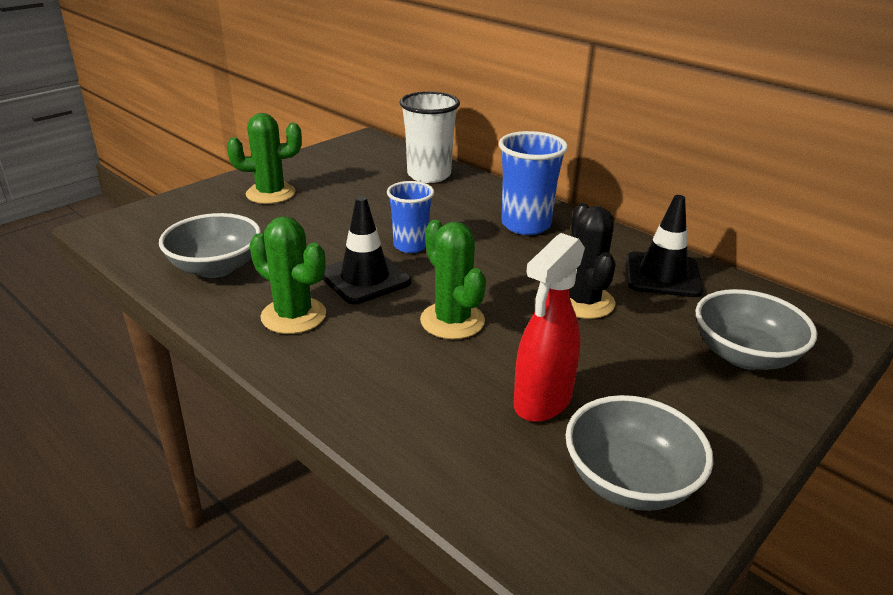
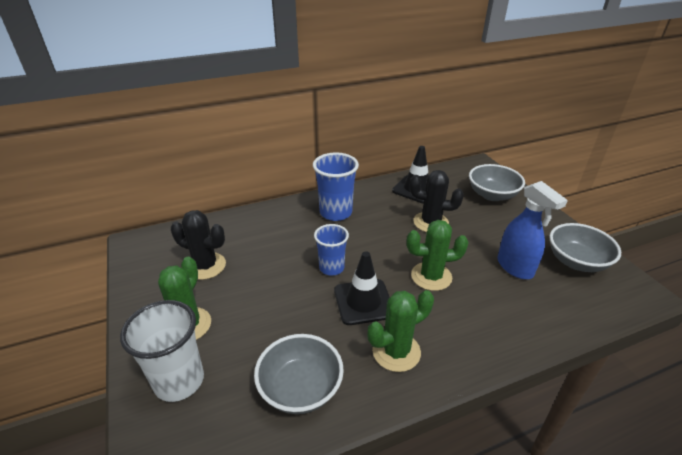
camera: 65 degrees left, 5 degrees up
white cup [399,91,460,183] -> white cup moved to [120,300,204,402]
red spray bottle [514,233,585,422] -> blue spray bottle [497,181,568,279]
none -> black cactus [171,210,226,280]

